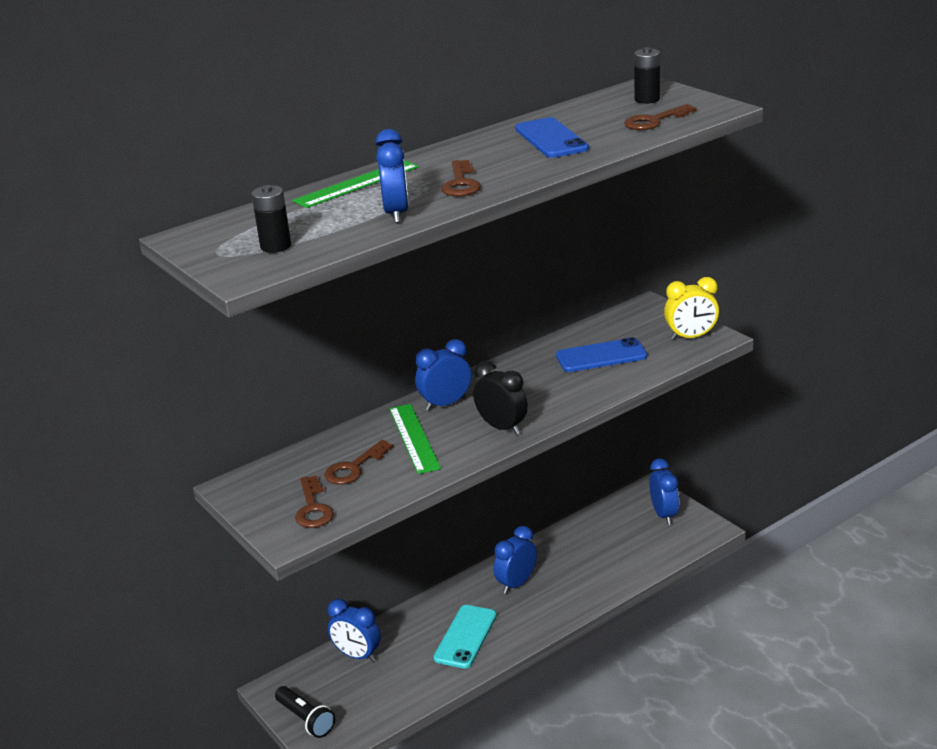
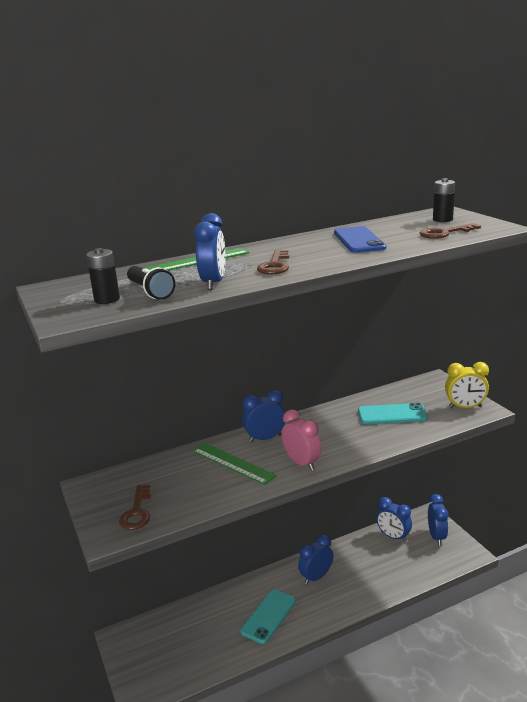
camera: 10 degrees right, 5 degrees down
black flashlight [275,686,336,738] -> black flashlight moved to [127,266,175,300]
brown key [325,440,393,484] -> none
blue clock [328,599,381,662] -> blue clock moved to [376,497,412,542]
green ruler [389,404,441,474] -> green ruler turned 45 degrees counterclockwise [193,443,277,485]
black clock [473,361,528,435] -> pink clock [282,409,321,471]
blue phone [556,337,647,372] -> turquoise phone [358,402,428,424]

